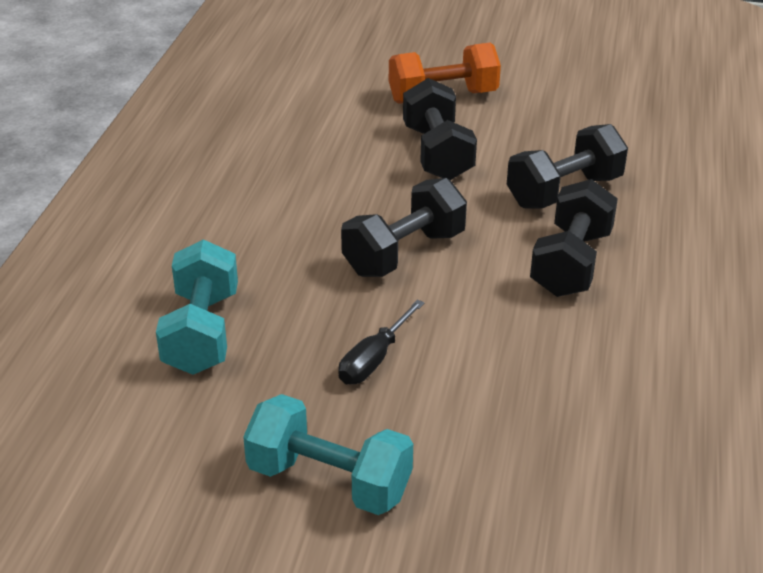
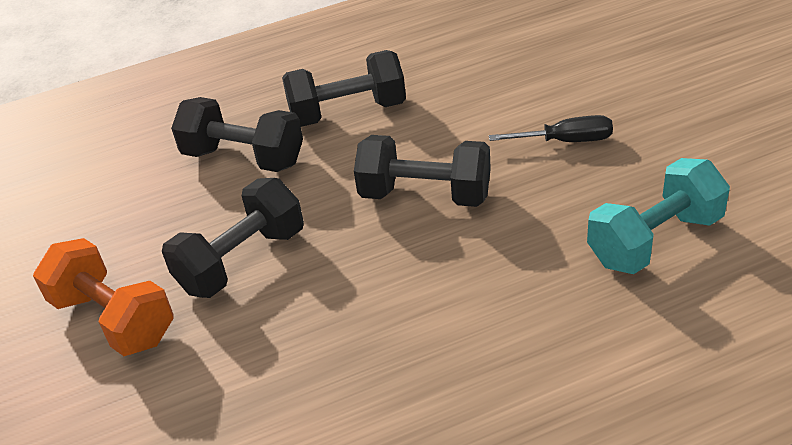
camera: 120 degrees left, 5 degrees up
turquoise dumbbell [243,394,413,515] -> none

